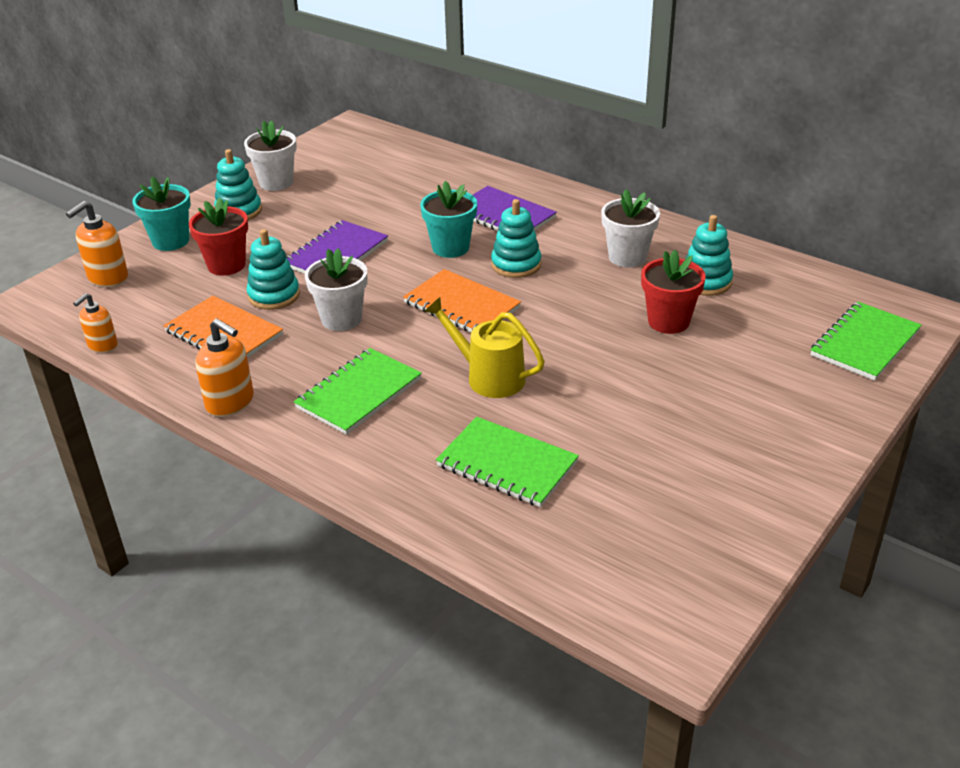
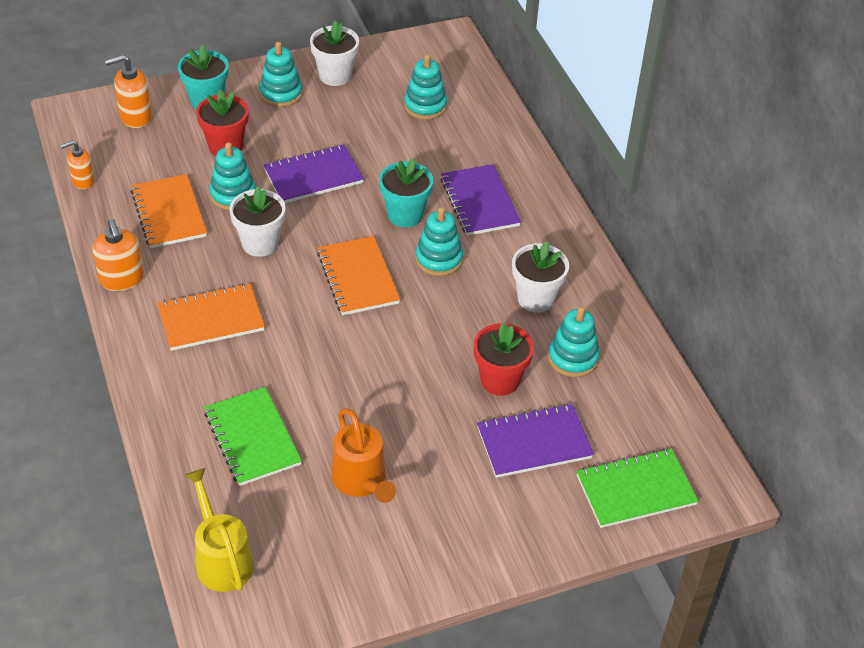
camera: 30 degrees right, 10 degrees up
green notebook [294,348,422,435] -> orange notebook [157,283,265,351]
yellow watering can [424,297,545,398] -> yellow watering can moved to [184,468,254,592]
none -> orange watering can [332,408,396,503]
none -> turquoise stacking toy [404,54,447,120]
none -> purple notebook [477,404,594,478]

